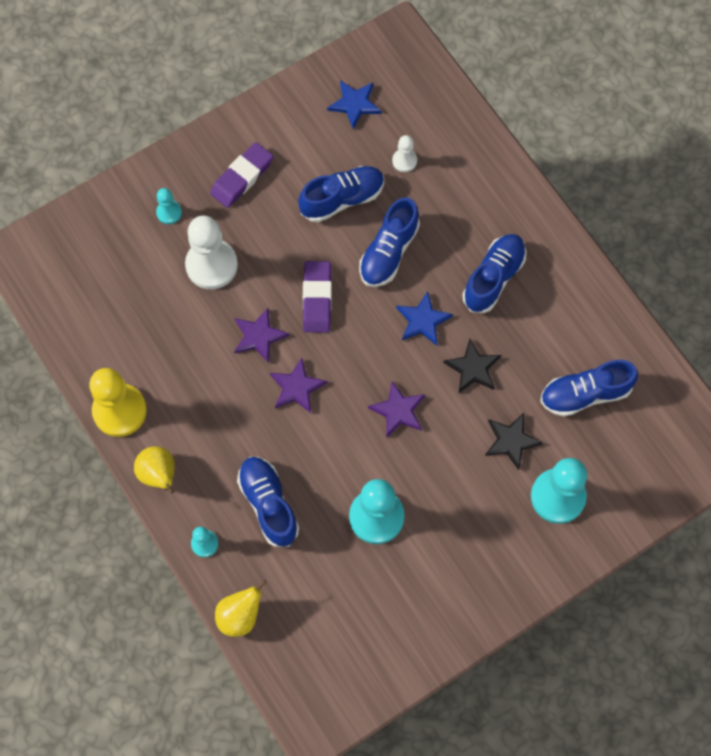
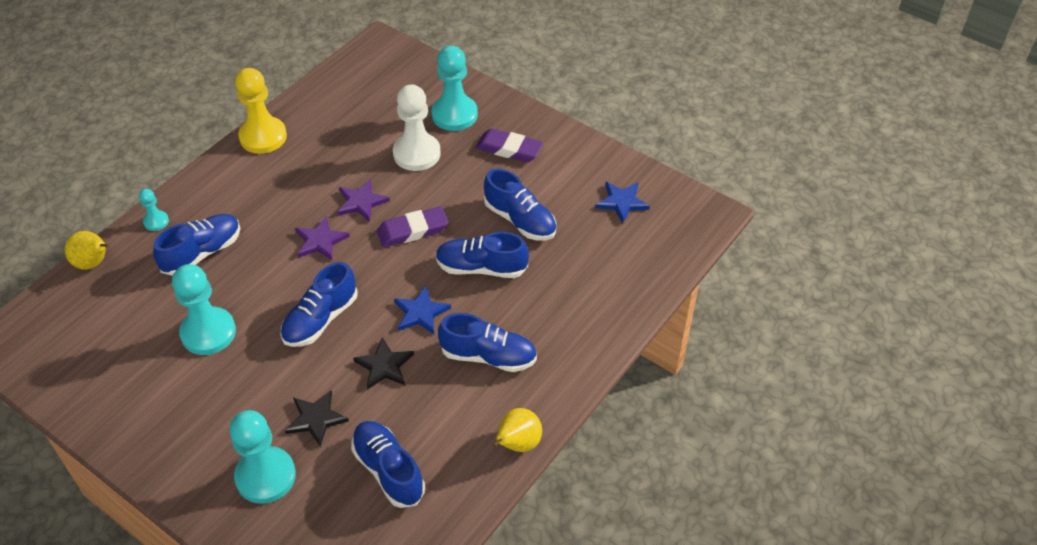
camera: 70 degrees right, 20 degrees down
yellow pear [134,446,175,494] -> yellow pear moved to [492,408,542,452]
turquoise pawn [156,188,182,224] -> turquoise pawn [431,46,478,131], size x2.04
purple star [368,381,425,438] -> blue shoe [281,262,358,347]
white pawn [392,135,417,172] -> none

